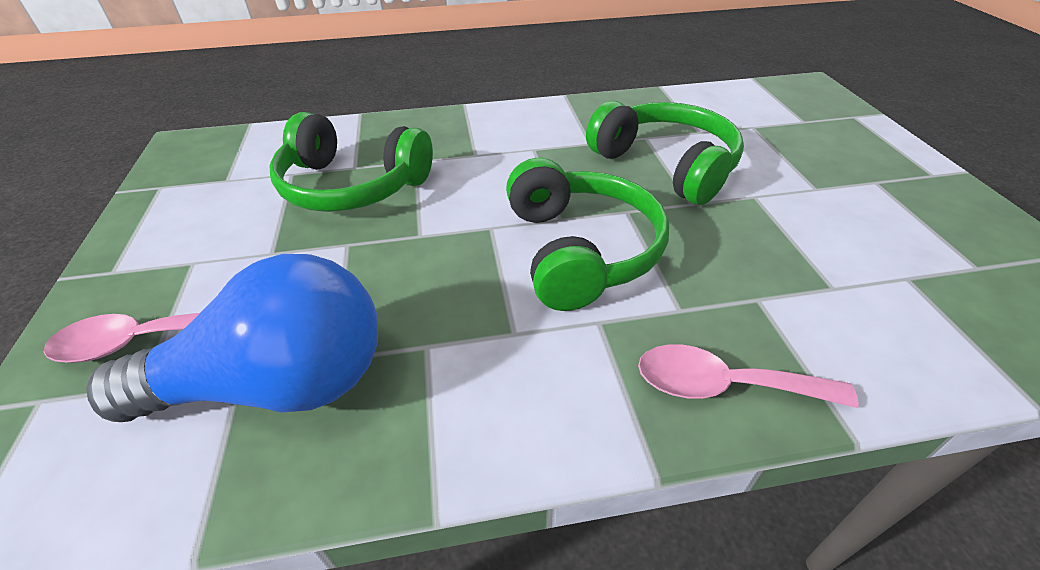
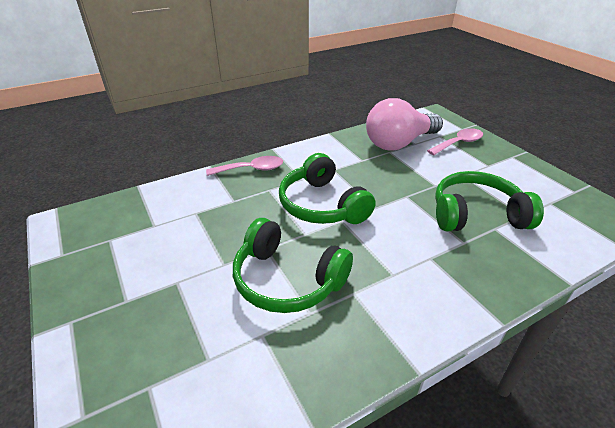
camera: 160 degrees right, 5 degrees down
blue light bulb [86,254,378,422] -> pink light bulb [366,98,443,150]

